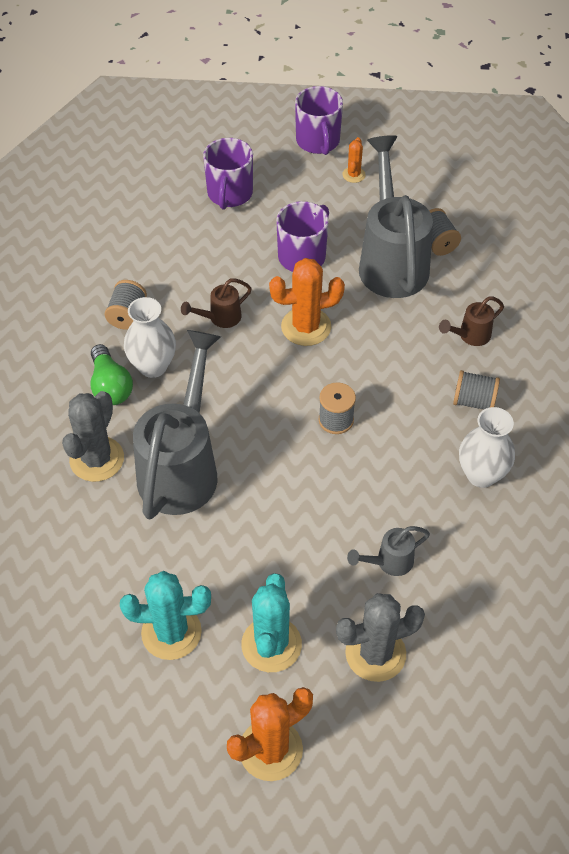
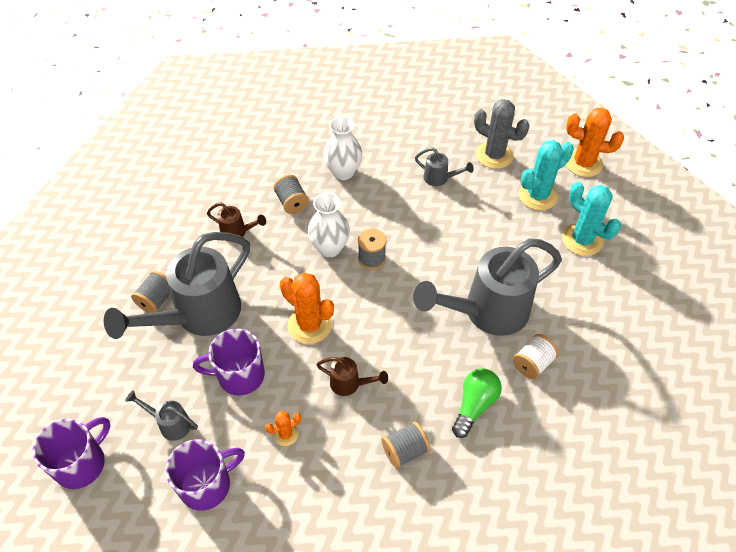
camera: 130 degrees left, 0 degrees up
grey cactus [62,391,124,482] -> white spool [513,334,559,379]
white vase [124,297,176,378] -> white vase moved to [308,193,350,257]
orange cactus [342,137,366,183] -> orange cactus moved to [265,411,301,446]
none -> grey watering can [125,390,198,441]

